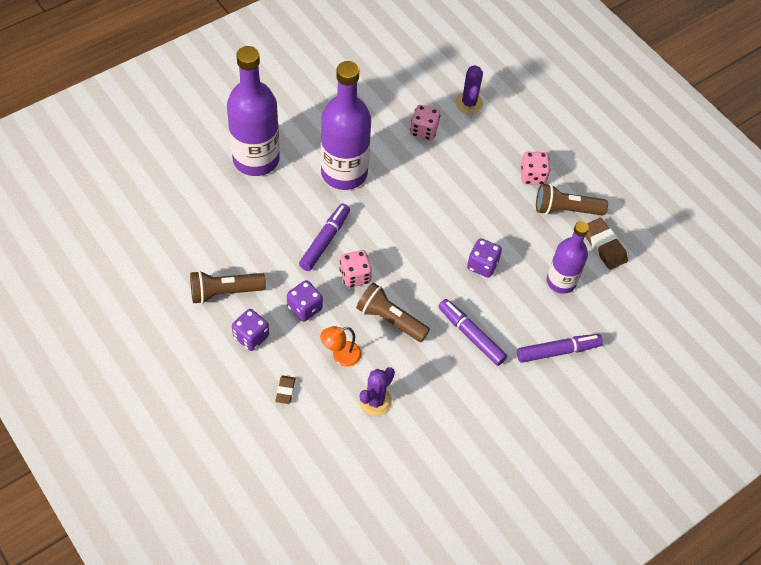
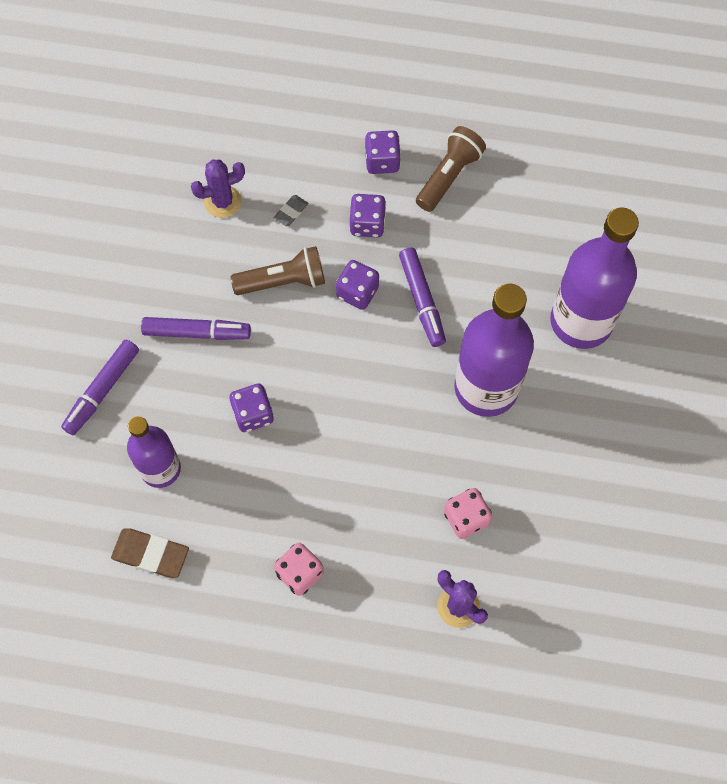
camera: 140 degrees right, 10 degrees up
brown eraser [275,376,296,404] -> none
orange lamp [320,326,361,367] -> grey eraser [274,195,309,226]
pink dice [339,250,372,288] -> purple dice [336,260,379,310]
purple cactus [359,367,395,416] -> purple cactus turned 75 degrees clockwise [191,159,245,218]
brown flashlight [536,184,608,215] -> none

